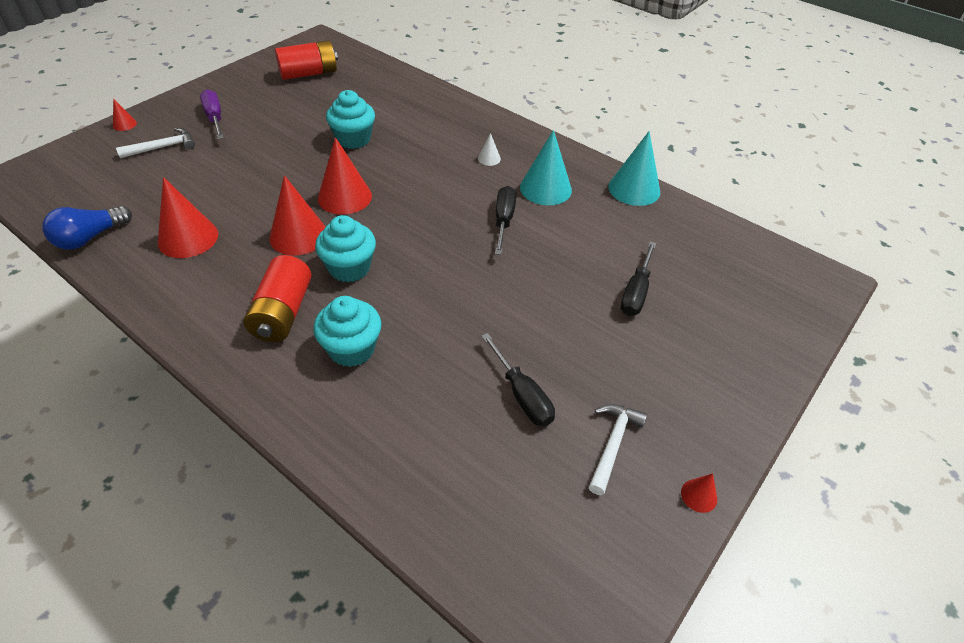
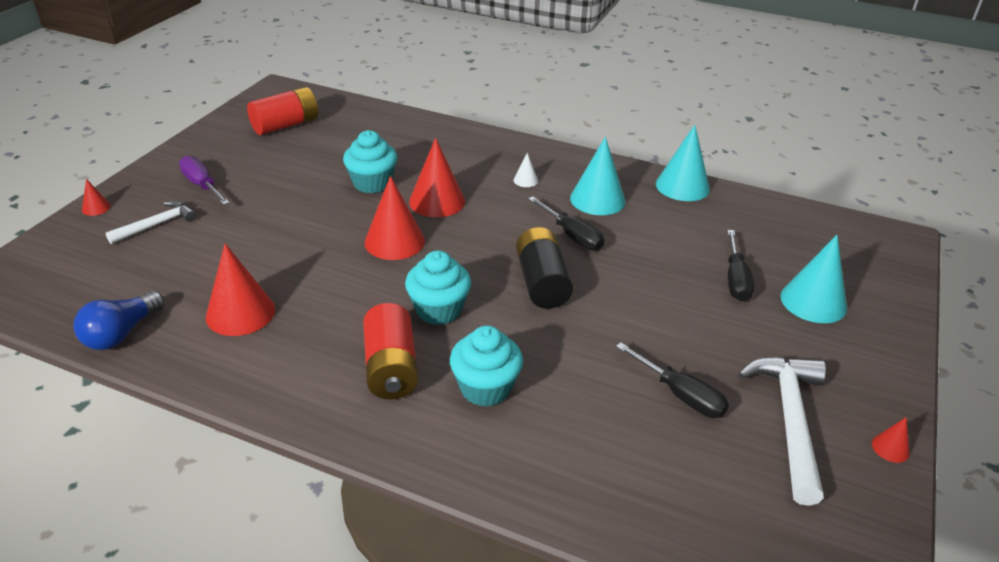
camera: 15 degrees left, 10 degrees down
red cone [269,175,325,255] -> red cone moved to [409,138,465,217]
black screwdriver [495,186,516,255] -> black screwdriver turned 150 degrees clockwise [528,196,604,251]
white hammer [589,404,647,495] -> white hammer [738,356,826,506], size x1.67
none -> black battery [516,227,573,309]
none -> turquoise cone [780,235,847,323]

